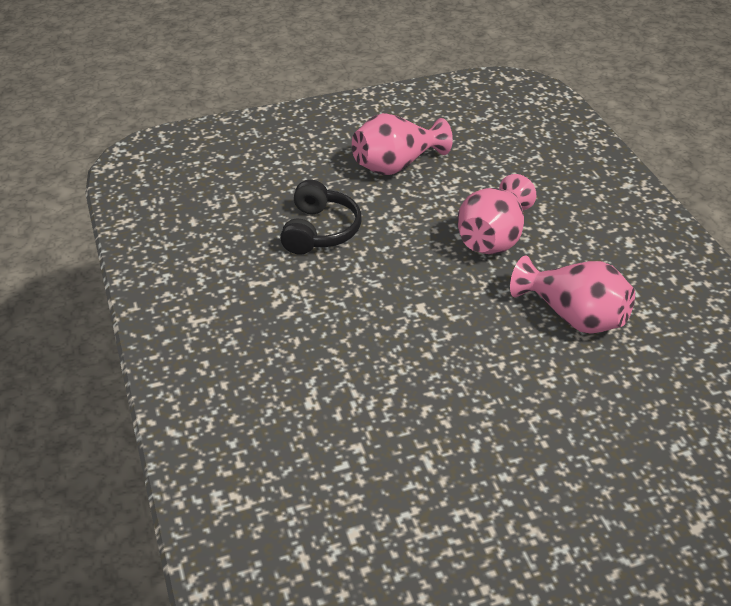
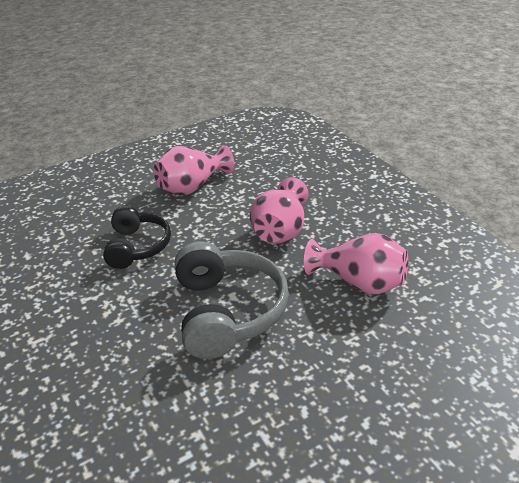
camera: 10 degrees left, 5 degrees down
none -> grey headphones [175,241,289,359]

